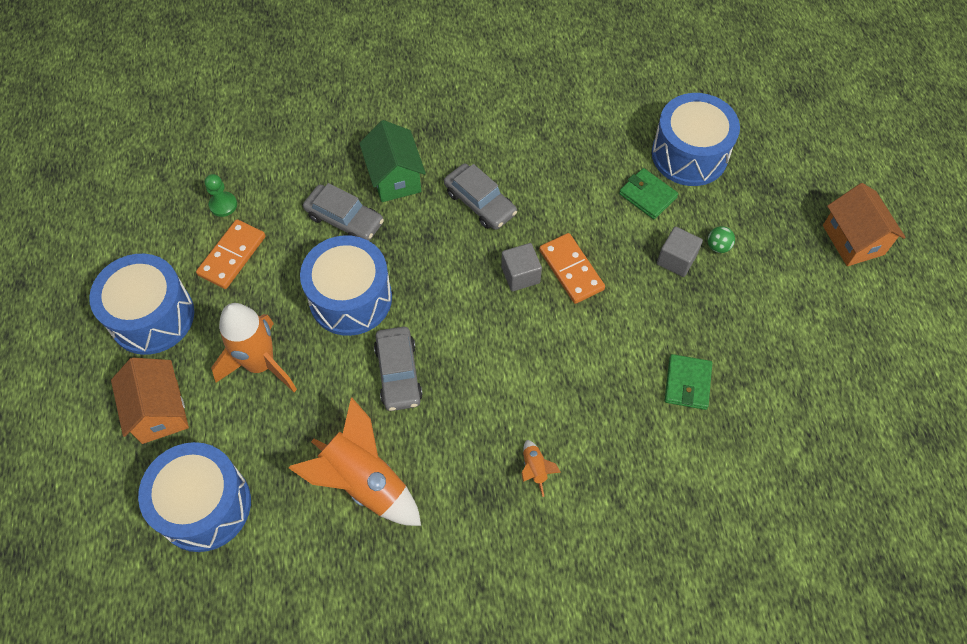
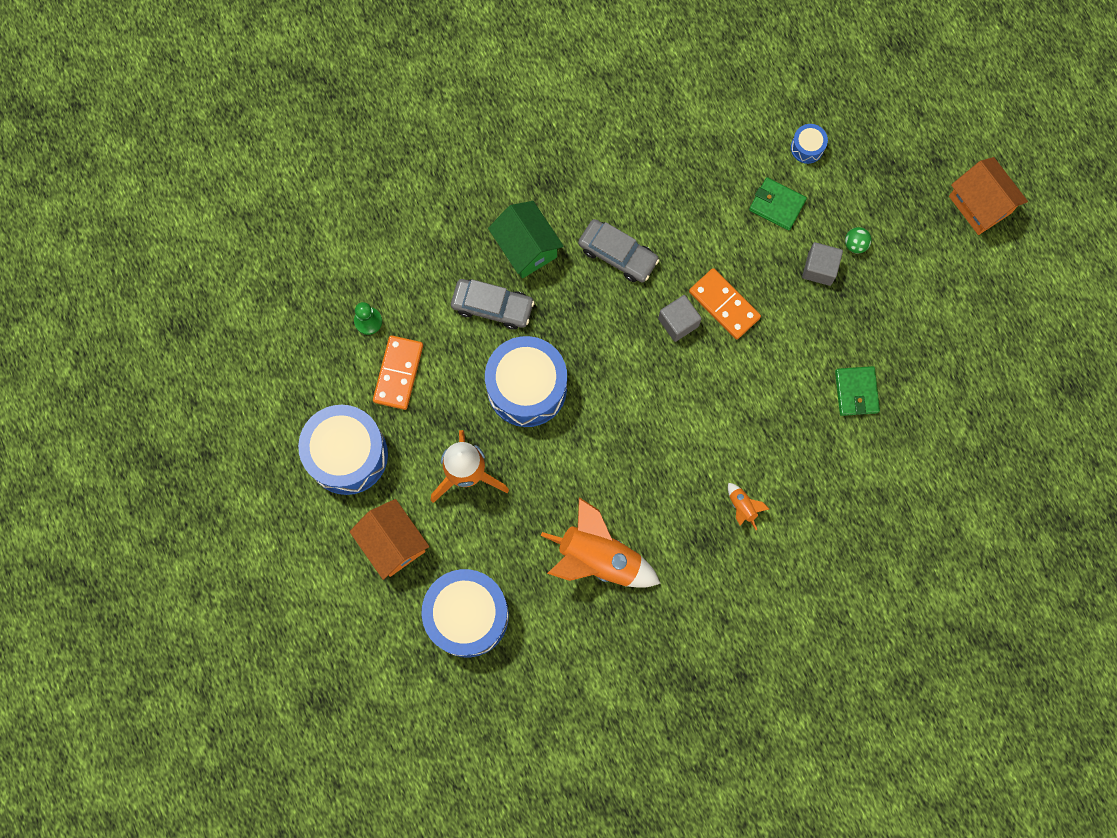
camera: 15 degrees left, 15 degrees up
grey car [374,327,423,411] -> none
blue drum [652,93,740,186] -> blue drum [791,124,828,164], size x0.43

